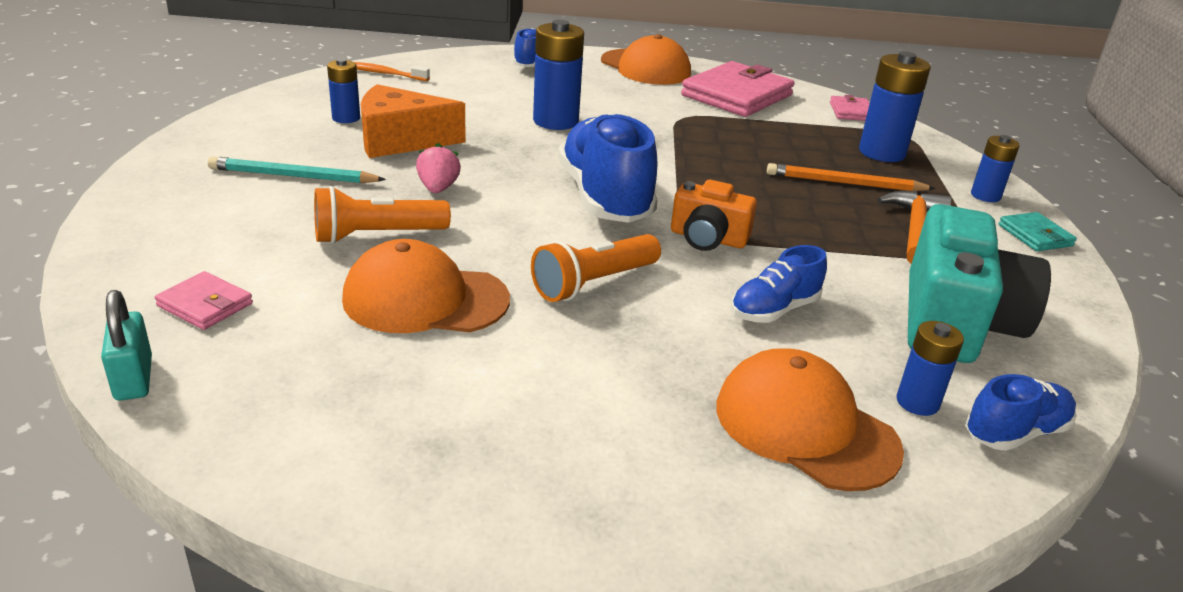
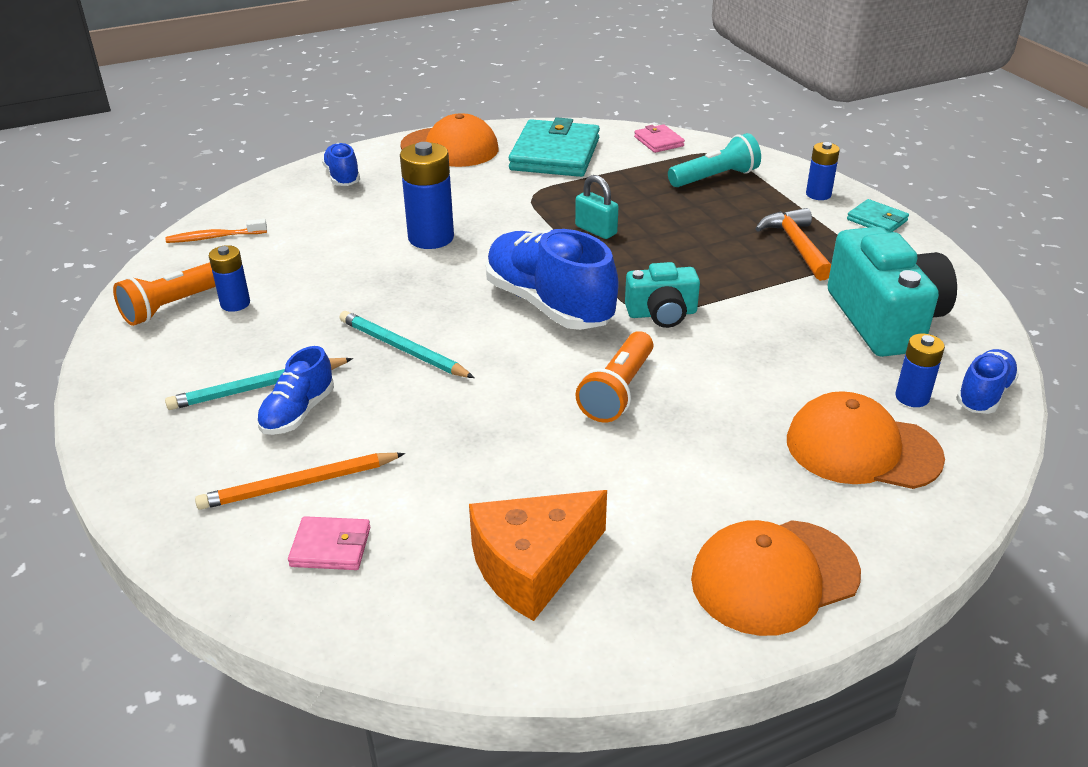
camera: 25 degrees left, 5 degrees up
turquoise padlock [101,290,152,401] -> turquoise padlock moved to [575,175,619,239]
orange flashlight [314,186,451,244] -> orange flashlight moved to [113,262,216,326]
orange cap [342,239,510,333] -> orange cap moved to [691,520,861,636]
orange cheese [361,84,466,158] -> orange cheese moved to [469,490,607,621]
pink strawberry [416,143,461,193] -> turquoise pencil [340,311,474,378]
orange camera [671,180,757,251] -> turquoise camera [625,262,700,328]
pink wallet [681,61,795,117] -> turquoise wallet [509,117,600,177]
blue shoe [731,245,827,323] -> blue shoe moved to [256,346,334,435]
orange pencil [767,163,936,191] -> orange pencil moved to [195,453,405,510]
blue battery [859,51,931,162] -> turquoise flashlight [668,133,761,187]

